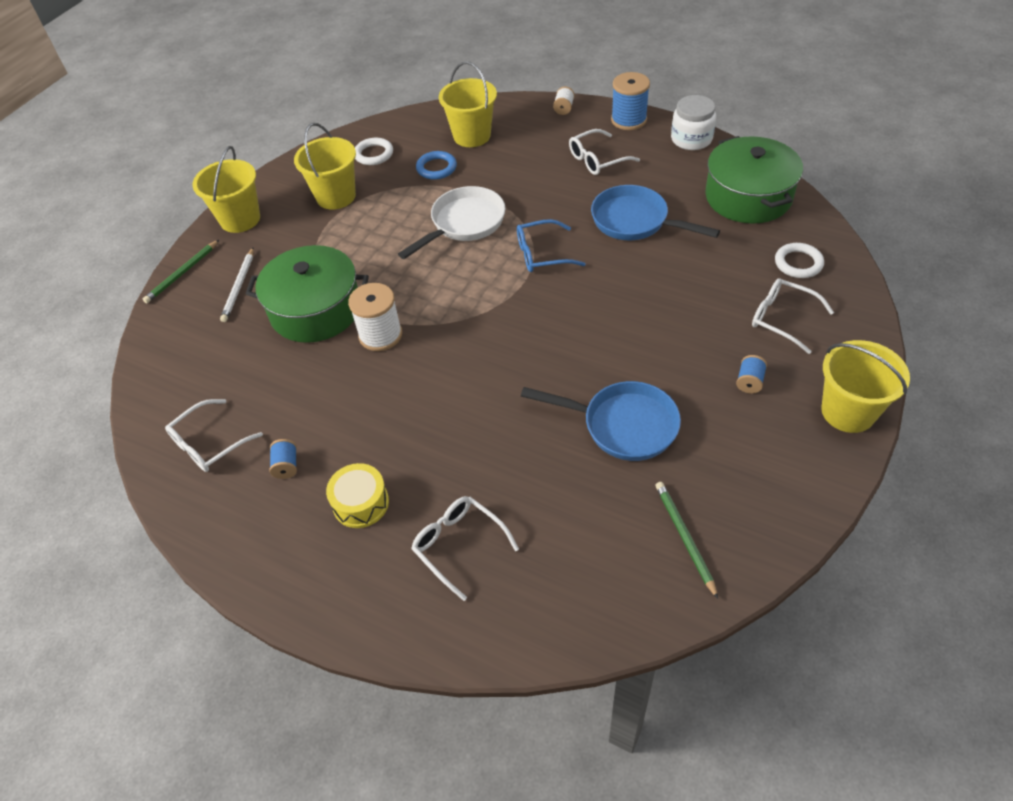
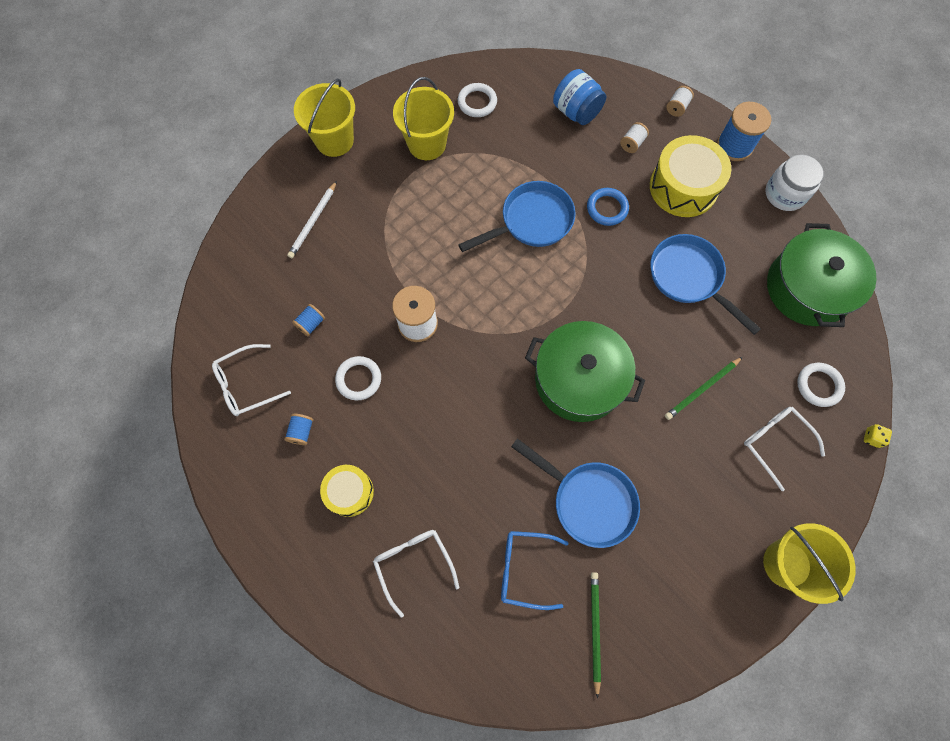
camera: 15 degrees right, 20 degrees up
green pencil [143,240,219,303] -> green pencil moved to [665,357,742,420]
green pot [246,245,369,343] -> green pot moved to [525,321,645,422]
white pan [398,186,505,259] -> blue pan [458,181,576,252]
blue ring [416,151,457,180] -> blue ring moved to [587,188,629,226]
yellow bucket [439,61,497,147] -> blue jar [553,69,606,125]
blue glasses [517,219,586,272] -> blue glasses moved to [501,531,568,610]
white glasses [569,129,640,175] -> yellow drum [650,135,731,217]
blue spool [736,355,767,393] -> blue spool moved to [292,304,325,336]
none -> white ring [335,356,381,400]
none -> white spool [620,122,649,153]
none -> yellow dice [864,424,892,448]

